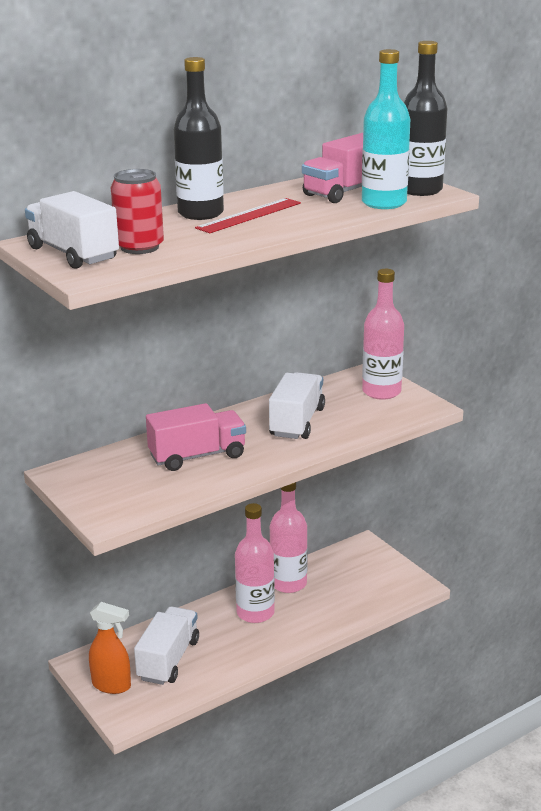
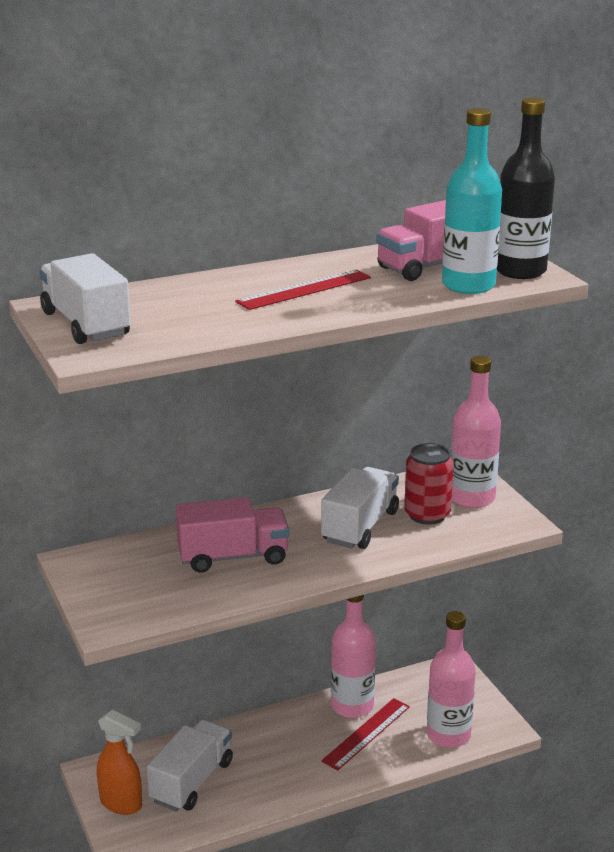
camera: 10 degrees right, 0 degrees up
red can [111,169,164,254] -> red can moved to [404,443,454,525]
black bottle [174,57,224,220] -> none
pink bottle [235,503,275,623] -> pink bottle moved to [427,611,476,748]
none -> red ruler [321,698,410,771]

